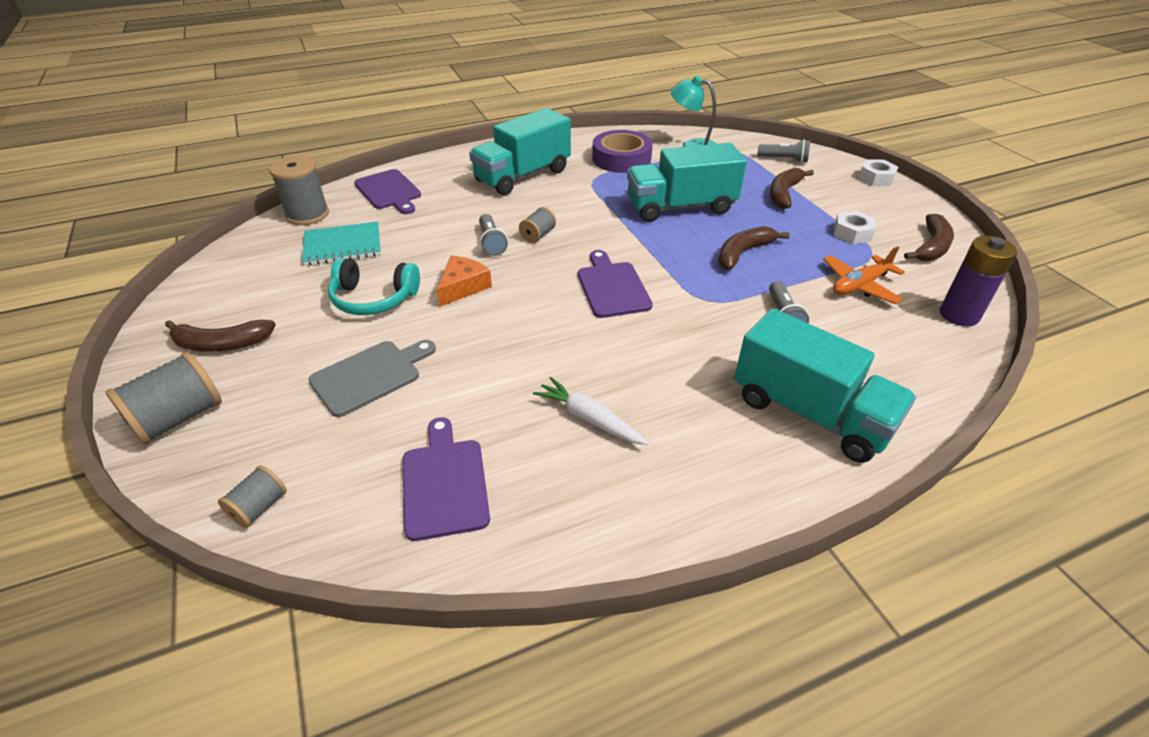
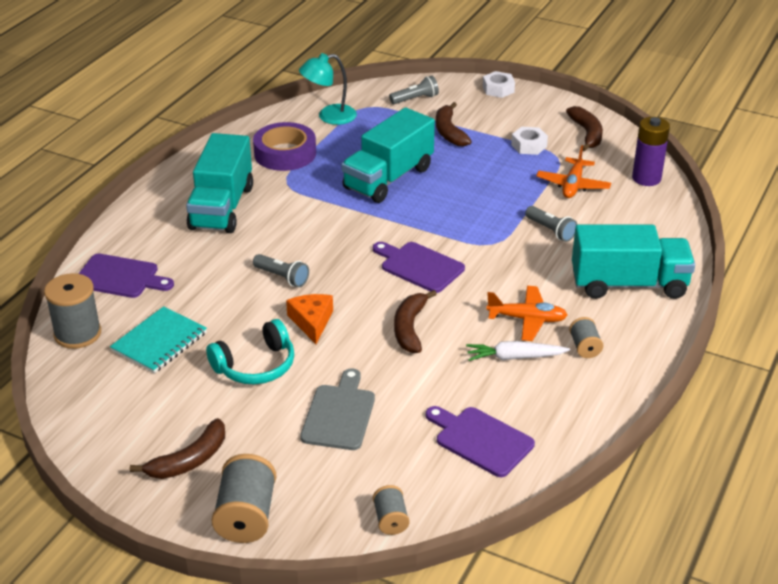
camera: 40 degrees left, 5 degrees down
grey spool [519,207,556,243] -> grey spool moved to [569,317,604,358]
brown banana [718,226,790,270] -> brown banana moved to [394,290,437,353]
none -> orange plane [486,286,568,341]

